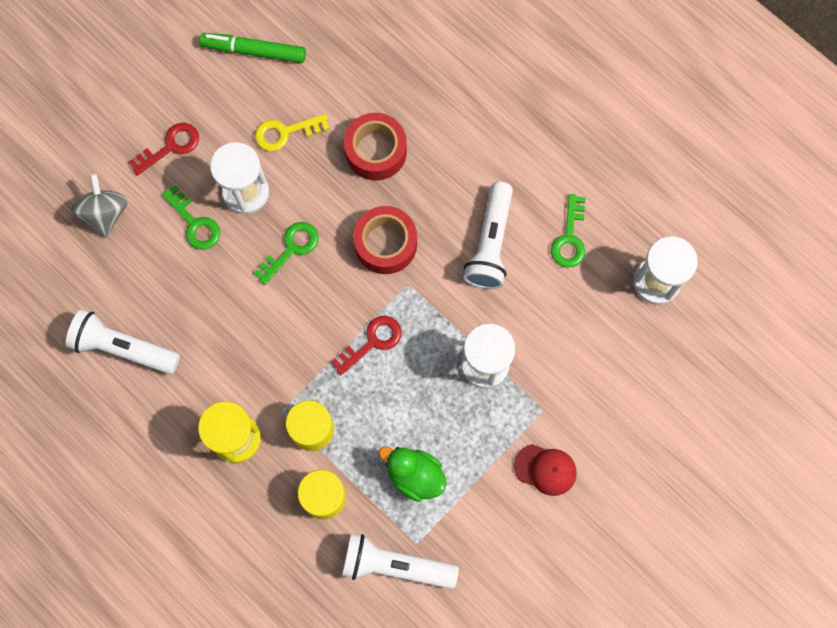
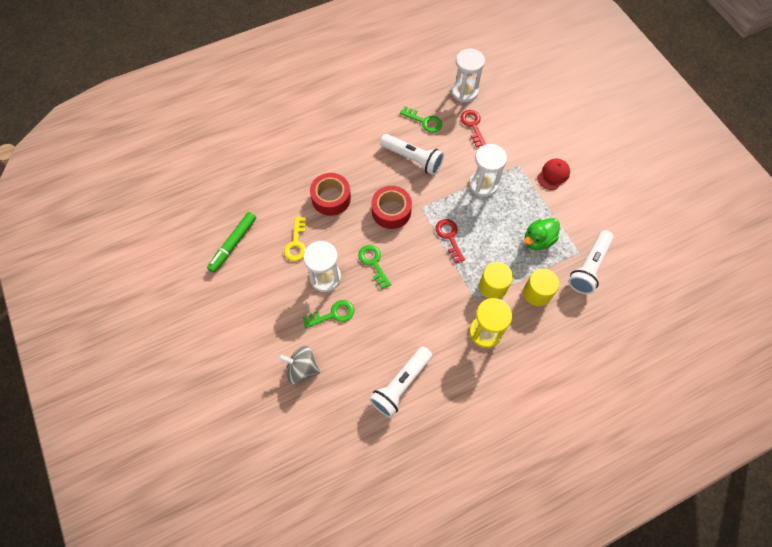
camera: 70 degrees left, 10 degrees down
red key [129,123,199,176] -> red key moved to [460,110,486,147]

